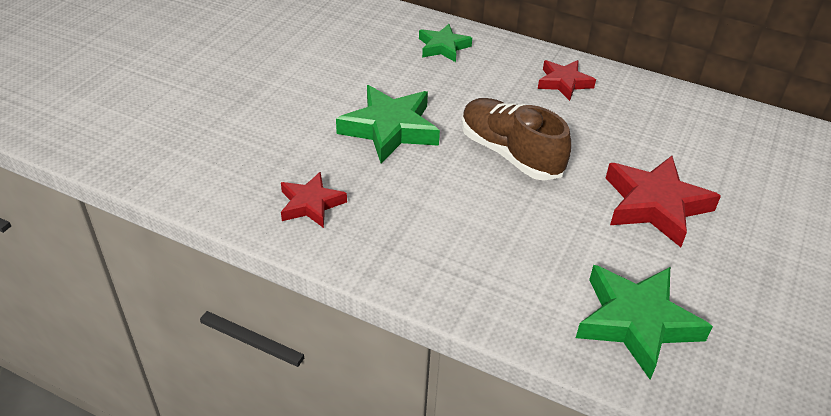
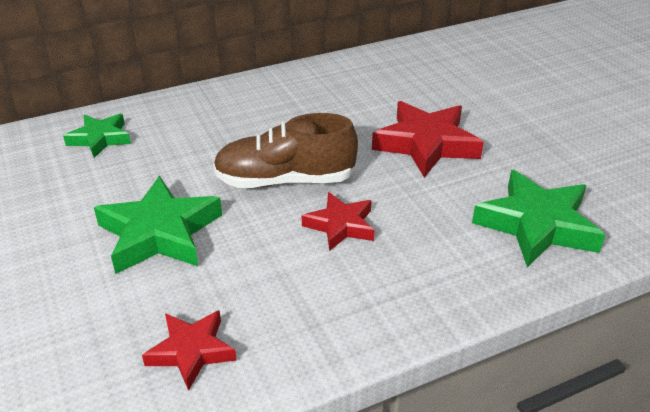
camera: 50 degrees left, 5 degrees down
red star [538,60,596,101] -> red star moved to [302,192,375,251]

